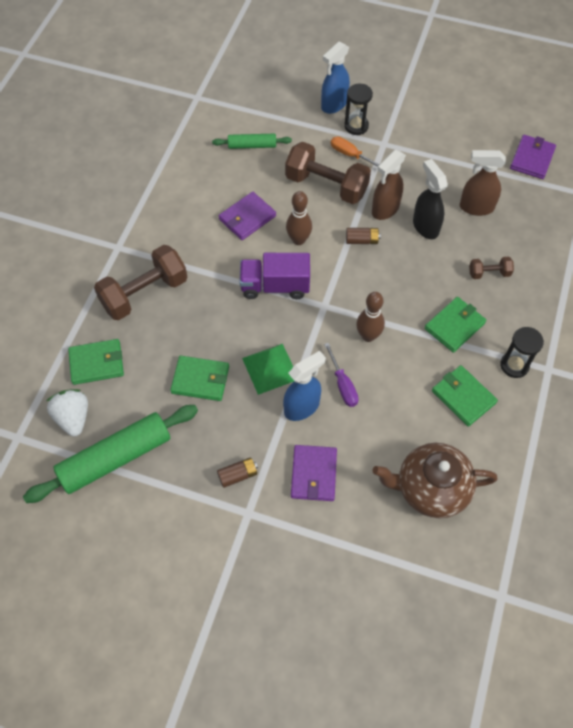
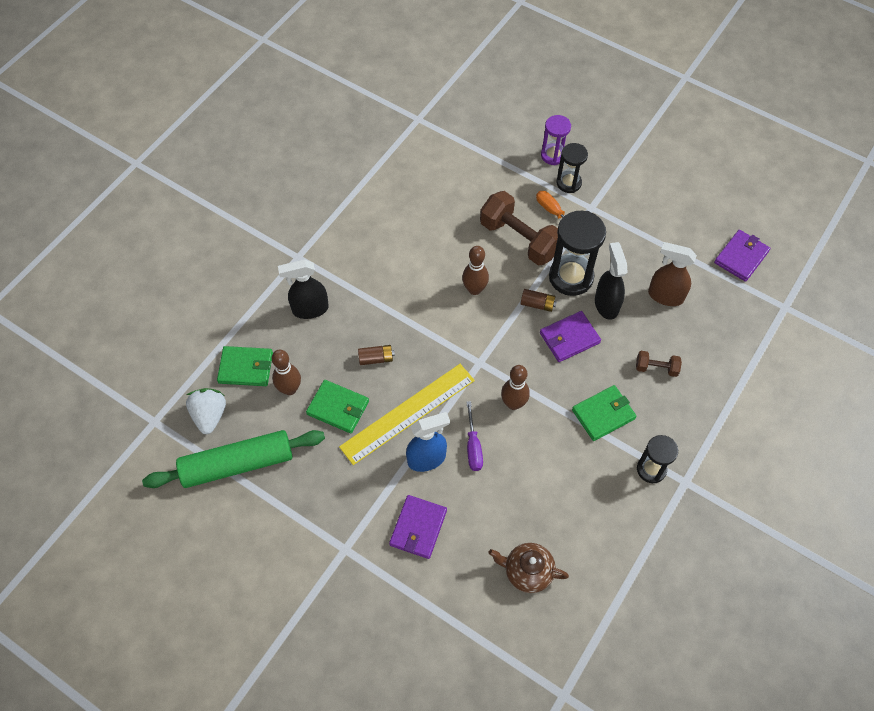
camera: 15 degrees right, 0 degrees up
brown dumbbell [94,245,187,320] -> black spray bottle [278,259,329,319]
green rolling pin [212,134,292,149] -> none
brown battery [217,457,258,488] -> brown battery moved to [358,345,395,365]
purple wallet [219,191,276,240] -> purple wallet moved to [540,311,601,362]
purple truck [239,253,310,299] -> none
green pyramid [242,344,294,395] -> yellow ruler [339,364,475,465]
blue spray bottle [321,41,350,114] -> purple hourglass [541,115,571,165]
brown spray bottle [372,150,406,220] -> black hourglass [549,211,606,296]
brown teapot [373,443,497,518] -> brown teapot [488,543,569,593], size x0.66
green wallet [432,365,498,427] -> none
none -> brown bowling pin [272,350,301,395]

